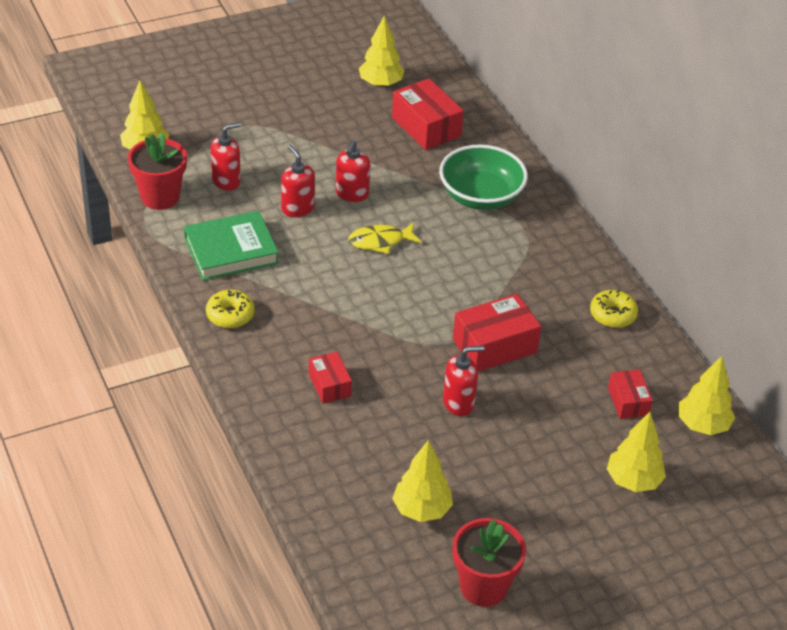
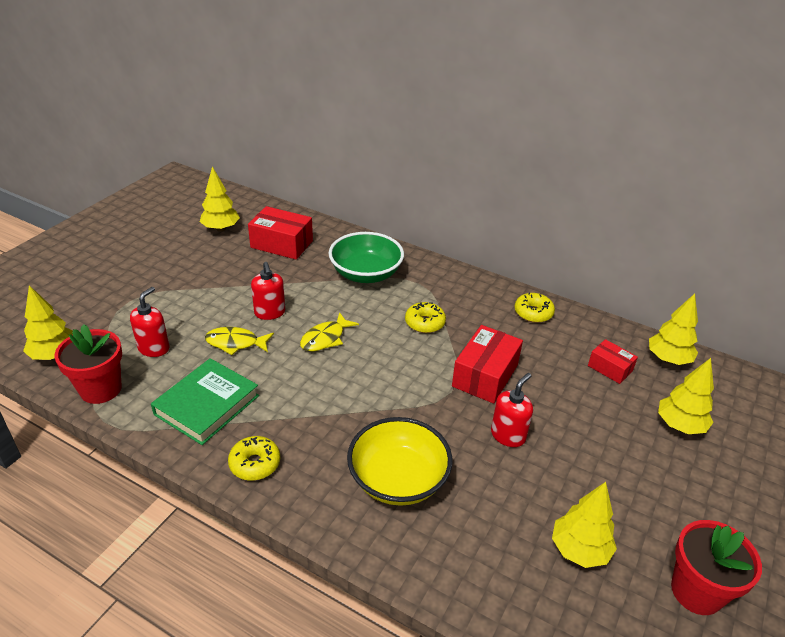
camera: 35 degrees left, 5 degrees down
red soap dispenser [281,145,315,217] -> yellow fish [205,327,274,355]
red box [309,352,352,404] -> yellow bowl [347,417,452,506]
none -> yellow donut [405,302,446,333]

